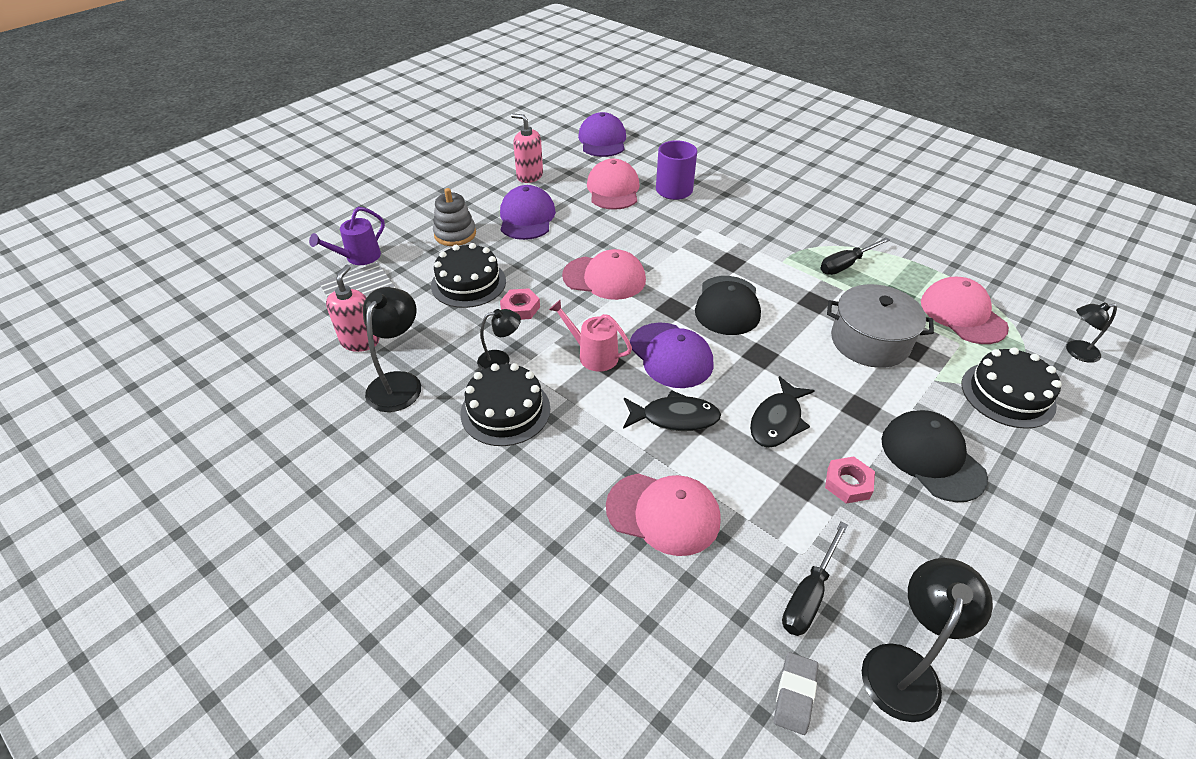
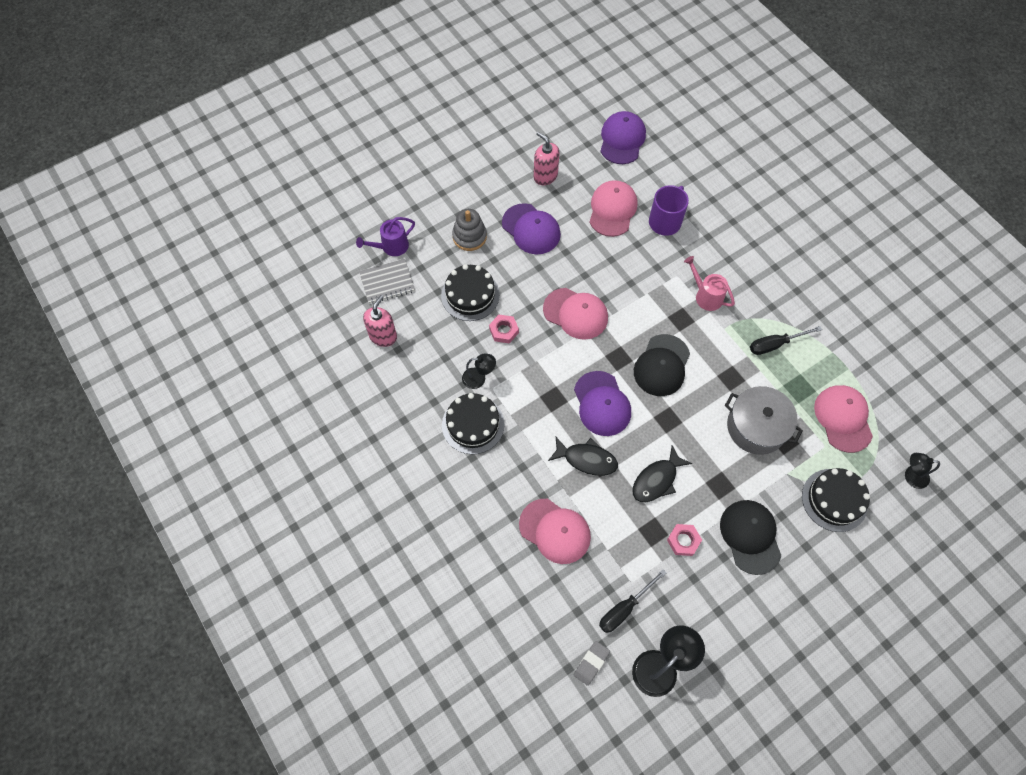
camera: 15 degrees right, 20 degrees up
black lamp [363,287,421,412] -> none
purple cap [500,185,556,240] -> purple cap turned 120 degrees clockwise [502,203,561,254]
pink watering can [549,300,632,372] -> pink watering can moved to [684,256,735,311]

